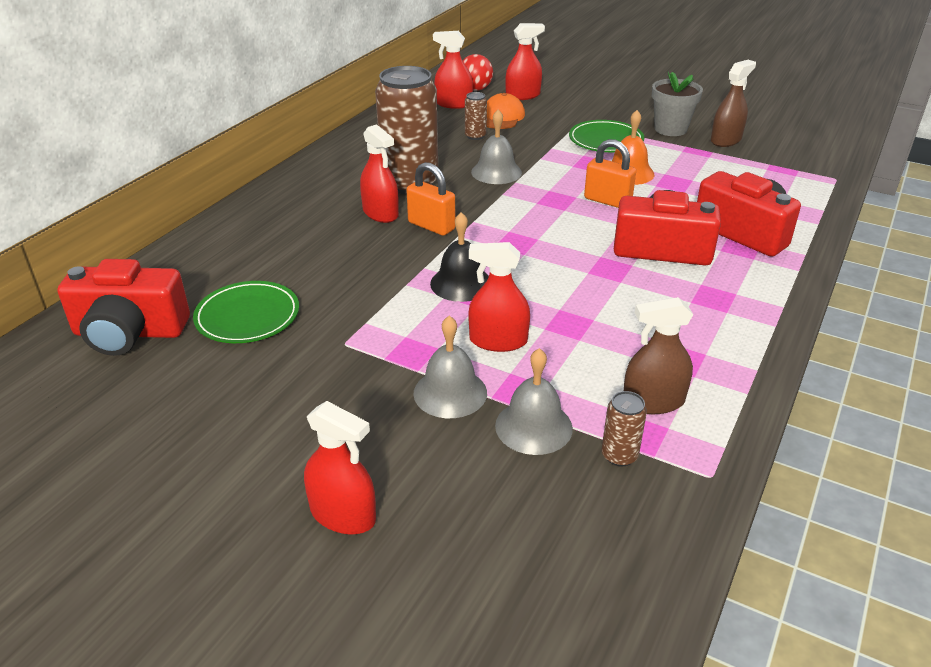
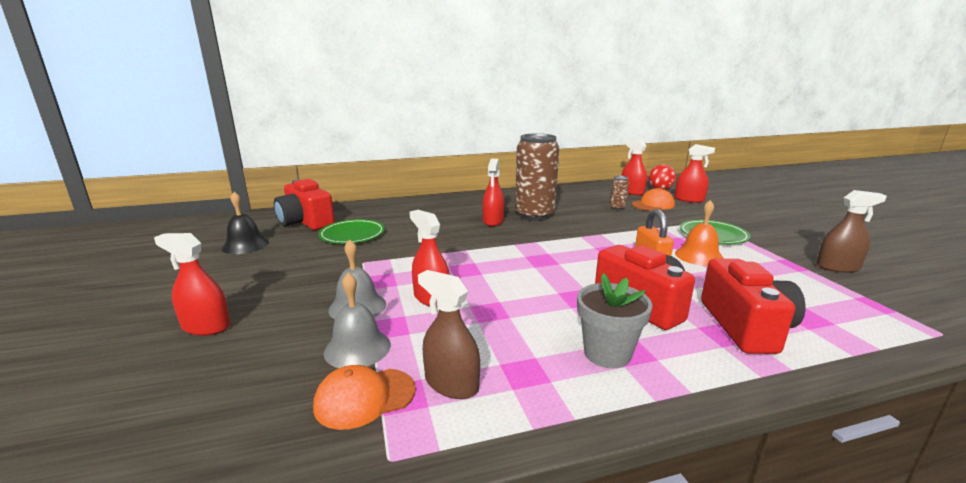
camera: 45 degrees right, 15 degrees down
red spray bottle [304,401,376,535] -> red spray bottle turned 120 degrees clockwise [154,233,231,336]
orange padlock [407,162,455,236] -> none
black bell [430,212,489,302] -> black bell moved to [222,192,269,254]
grey bell [471,109,522,184] -> none
brown can [602,391,647,467] -> orange cap [313,365,416,430]
grey flower pot [652,72,703,136] -> grey flower pot moved to [577,273,652,368]

